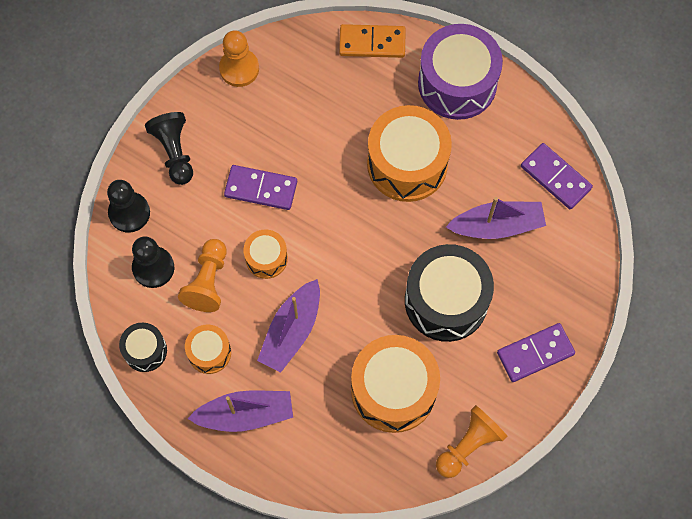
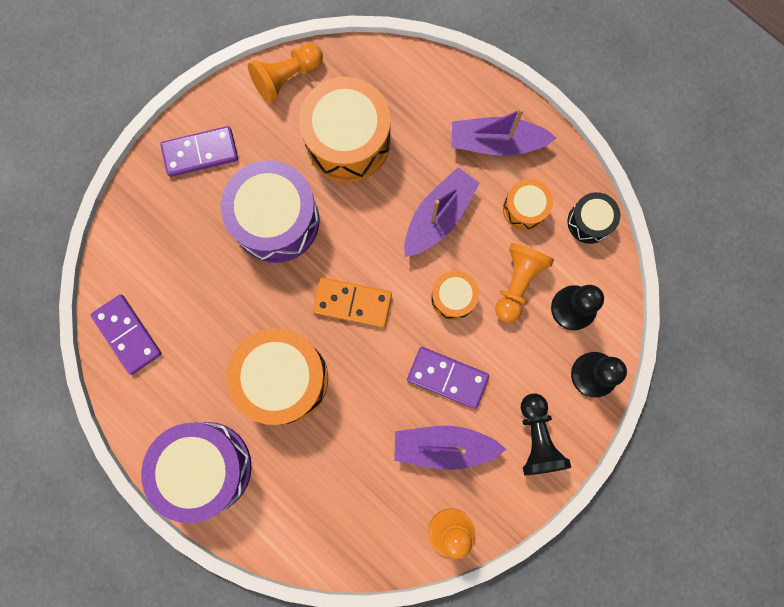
camera: 170 degrees left, 10 degrees up
orange domino [339,24,406,58] -> orange domino moved to [313,277,392,328]
black drum [405,244,494,342] -> purple drum [221,161,320,263]
purple boat [446,197,546,239] -> purple boat moved to [394,426,506,470]

